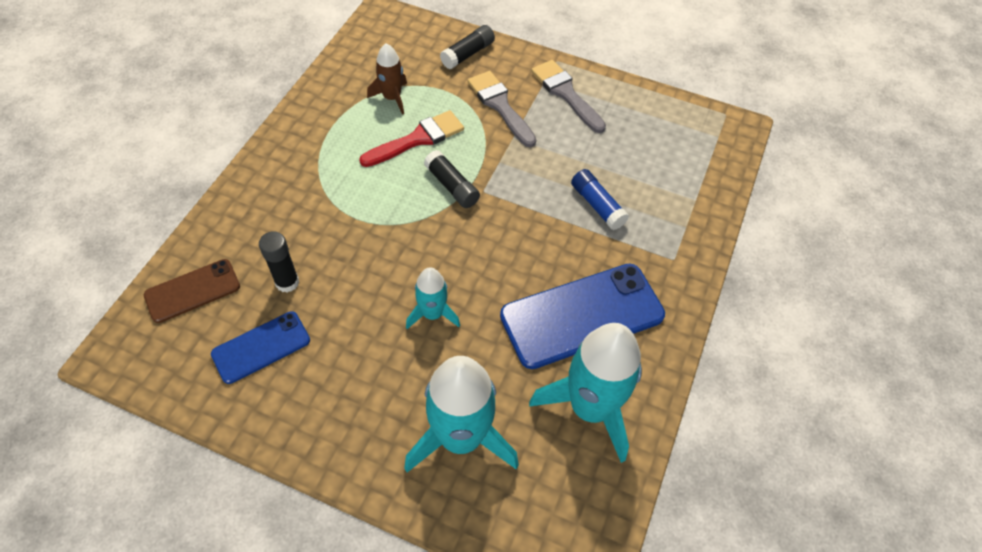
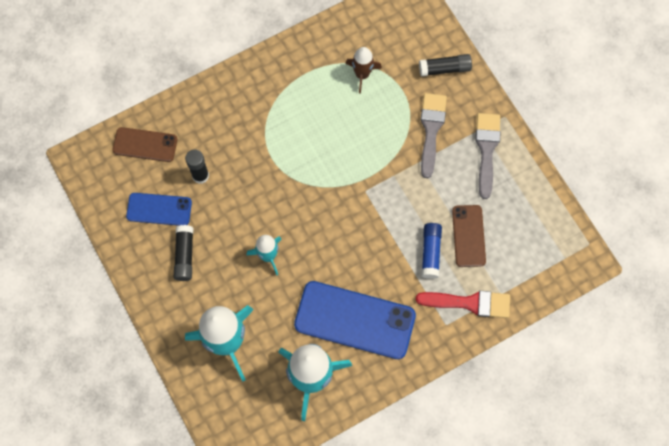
camera: 40 degrees right, 15 degrees up
red brush [359,110,464,167] -> red brush moved to [415,291,510,318]
black glue stick [424,150,480,208] -> black glue stick moved to [174,225,193,281]
none -> brown phone [452,205,486,267]

